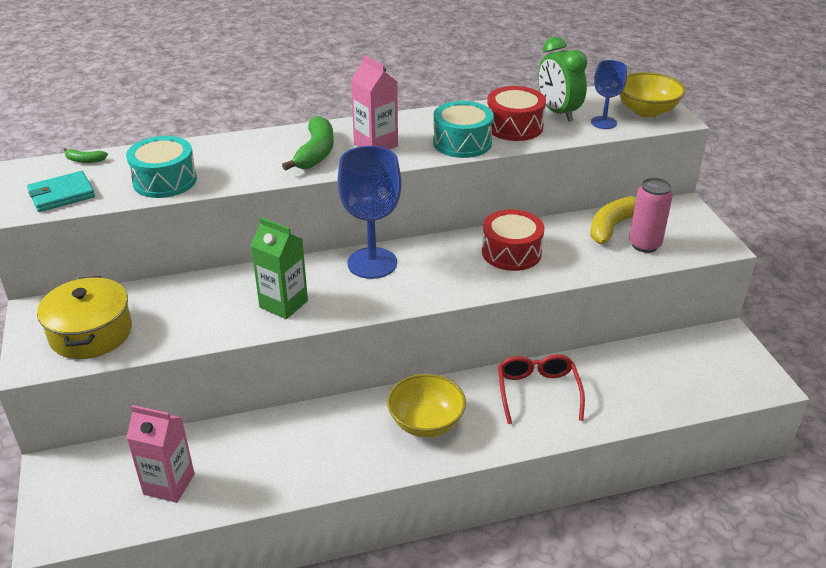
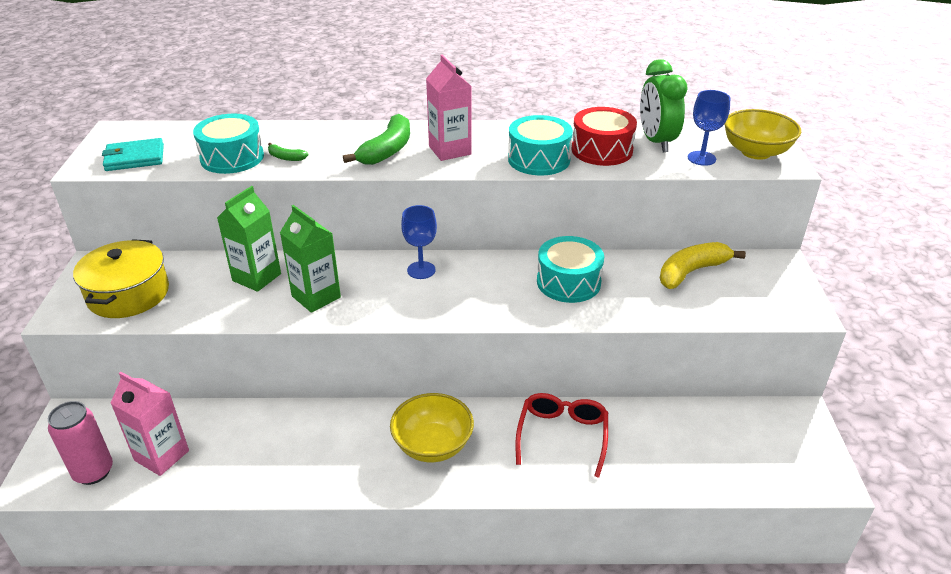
camera: 15 degrees right, 0 degrees up
green banana [64,148,108,163] -> green banana moved to [268,143,308,161]
blue goblet [337,146,402,279] -> blue goblet [401,205,437,279], size x0.55
red drum [482,209,544,271] -> turquoise drum [537,236,604,303]
pink can [629,178,673,253] -> pink can moved to [48,401,113,485]
none -> green carton [217,186,281,292]

